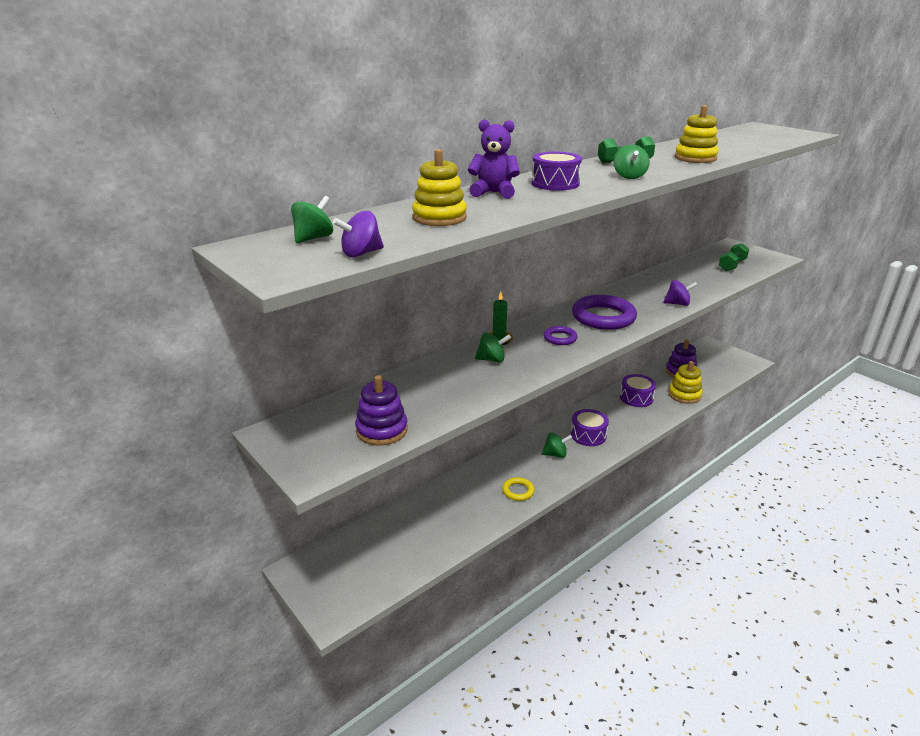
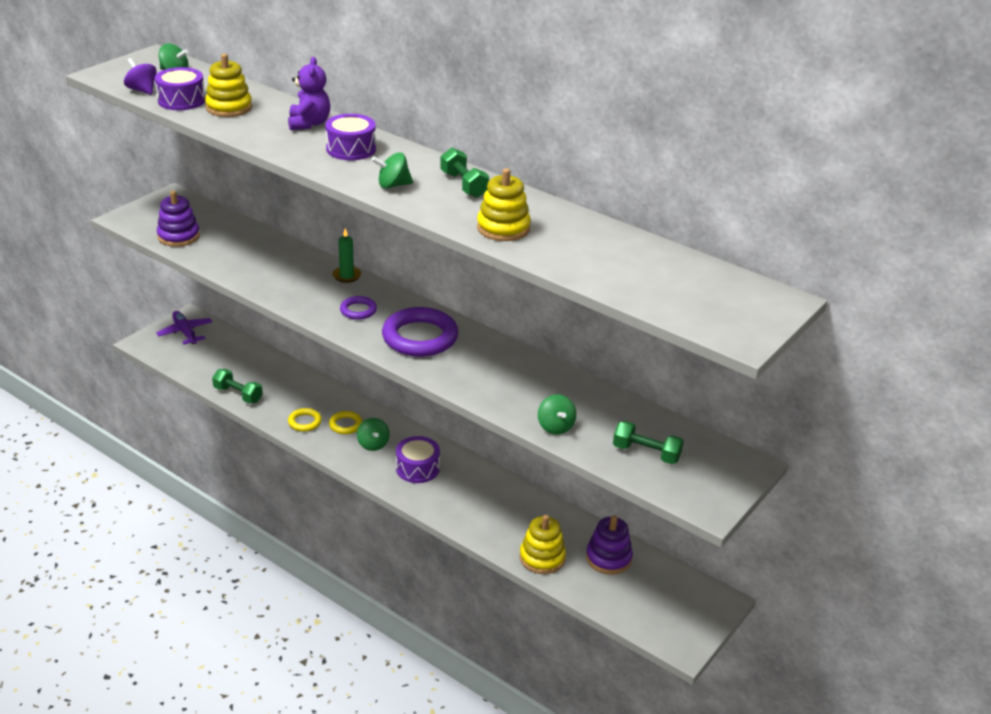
camera: 75 degrees right, 5 degrees up
green spinning top [475,332,511,362] -> green spinning top moved to [538,394,576,435]
purple drum [620,374,656,407] -> purple drum moved to [155,67,205,110]
purple spinning top [663,280,697,306] -> none
none -> purple plane [156,311,212,344]
none -> green dumbbell [212,369,263,403]
none -> yellow ring [329,411,363,434]

